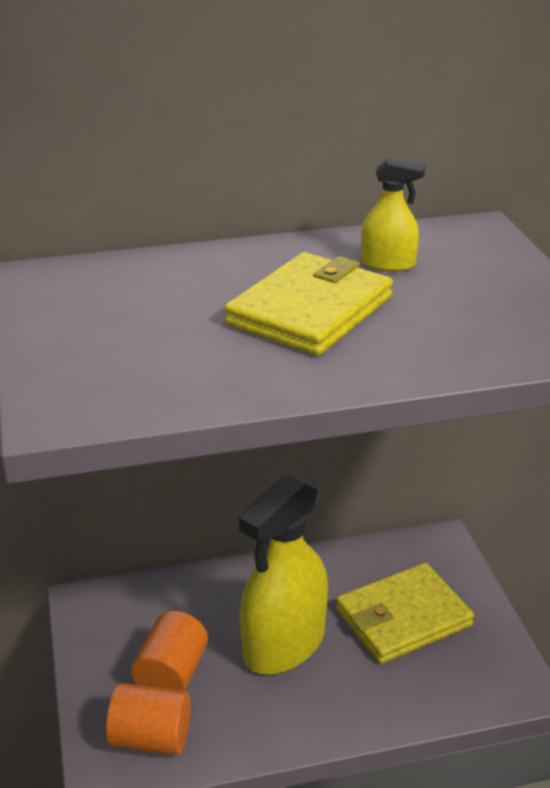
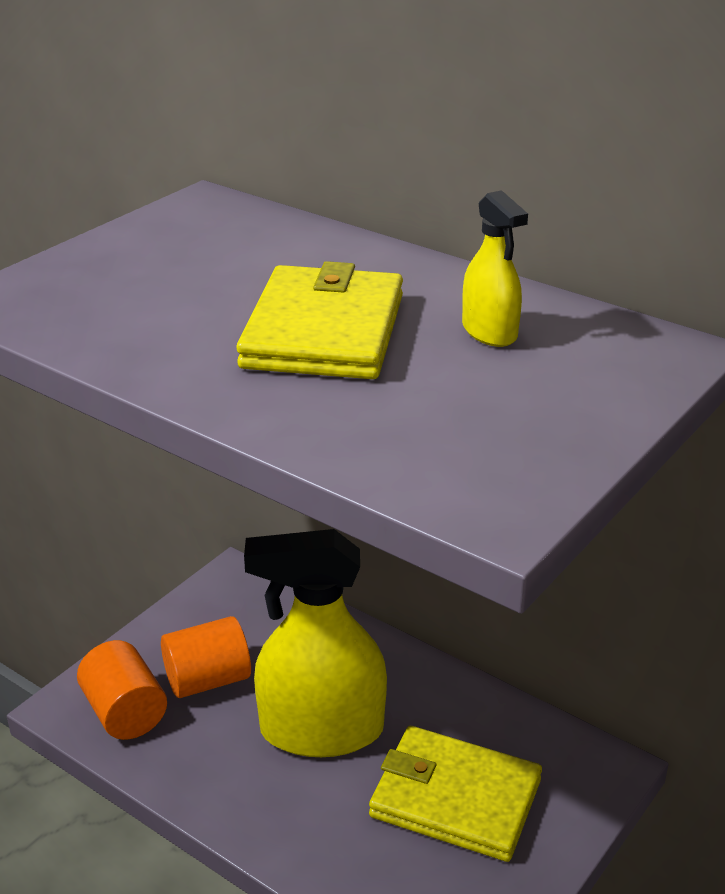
camera: 50 degrees right, 0 degrees up
yellow wallet [224,252,393,356] -> yellow wallet turned 75 degrees counterclockwise [236,261,403,379]

